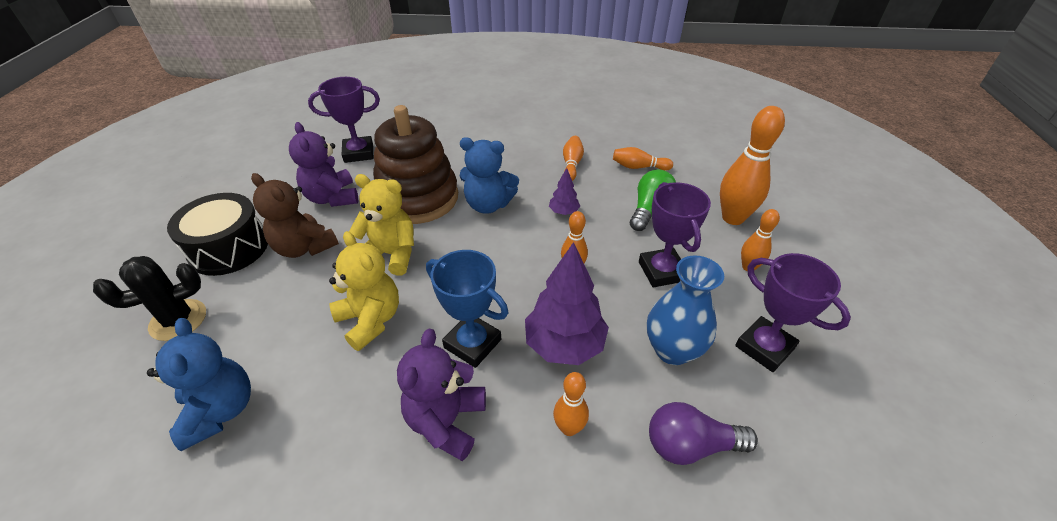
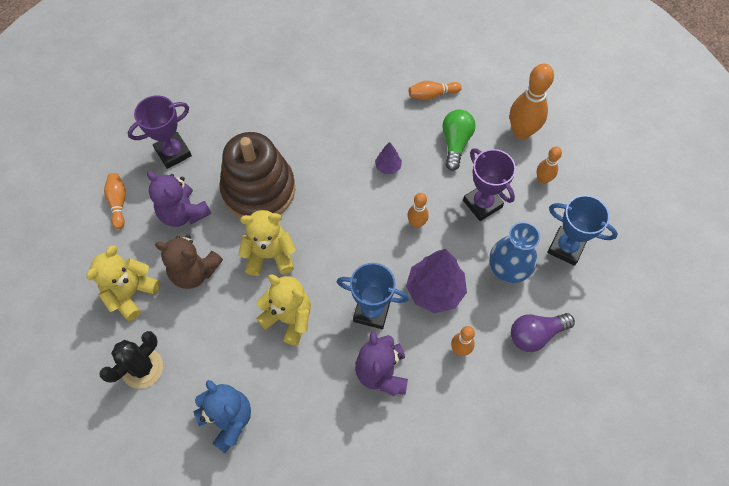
camera: 20 degrees left, 20 degrees up
black drum [167,193,268,276] -> yellow teddy bear [86,245,160,321]
blue teddy bear [459,137,519,214] -> none
orange bowling pin [563,136,584,181] -> orange bowling pin moved to [104,173,126,229]
purple trophy [735,253,851,372] -> blue trophy [547,195,618,266]

